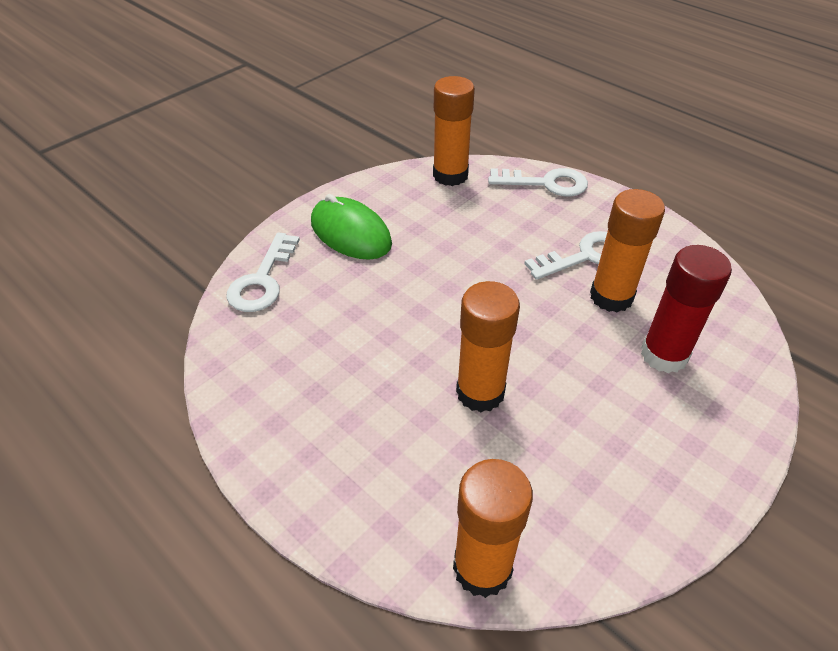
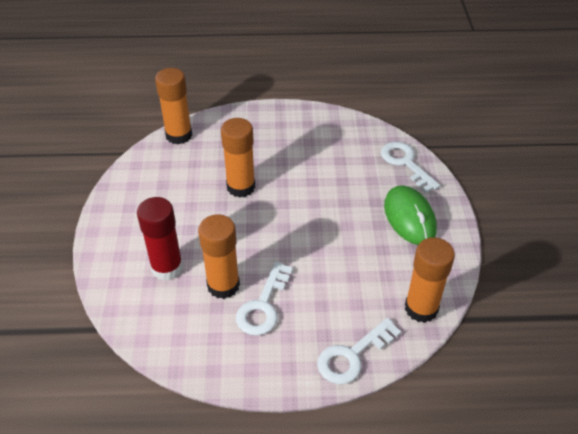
camera: 135 degrees right, 0 degrees up
green mouse [311,194,392,260] -> green mouse turned 75 degrees clockwise [384,185,437,245]

